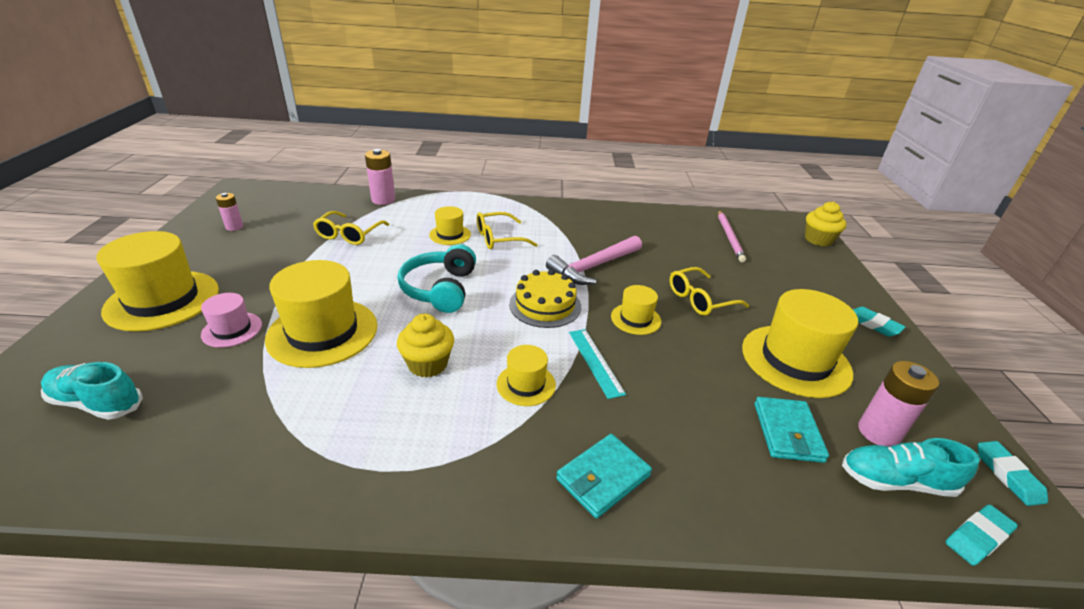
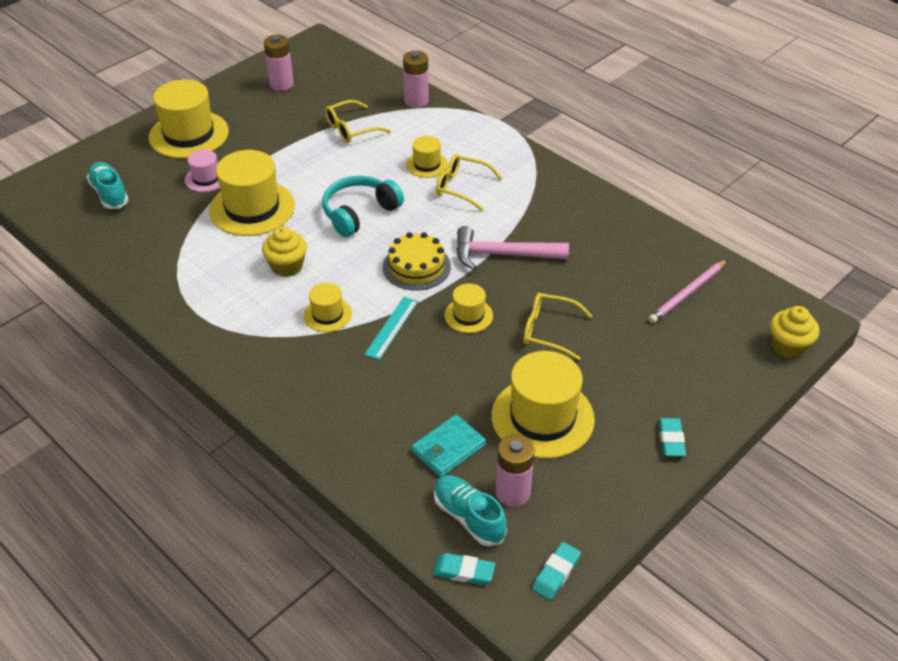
camera: 45 degrees right, 10 degrees up
pink battery [216,193,243,231] -> pink battery [264,35,294,91], size x1.61
turquoise wallet [556,434,652,518] -> none

